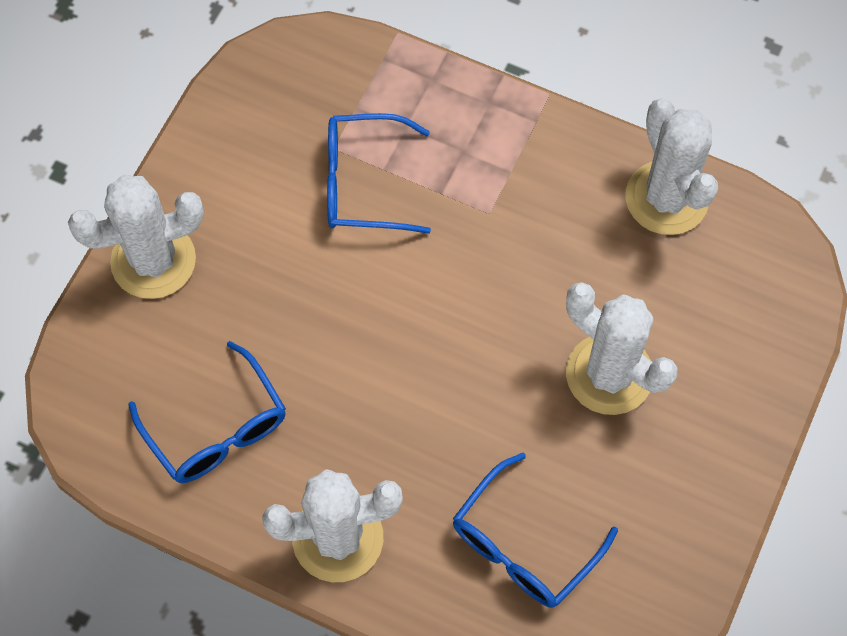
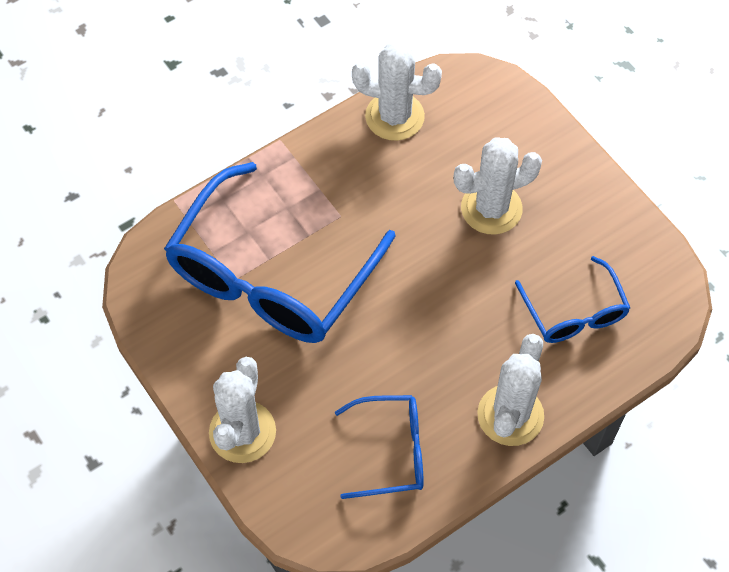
camera: 60 degrees left, 5 degrees down
blue glasses [327,113,431,234] -> blue glasses [164,162,395,343], size x2.00

